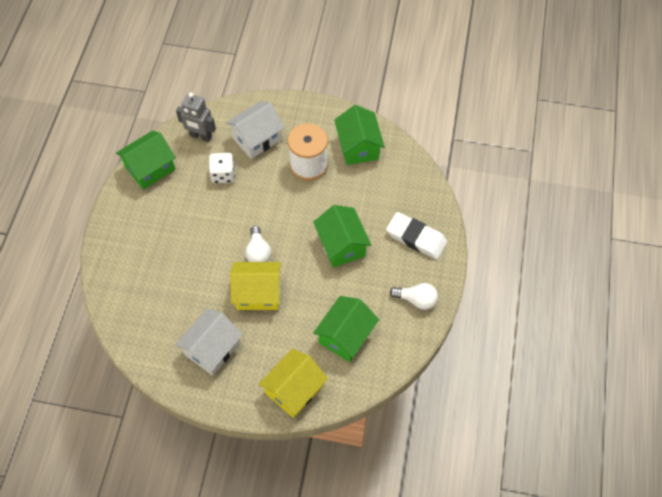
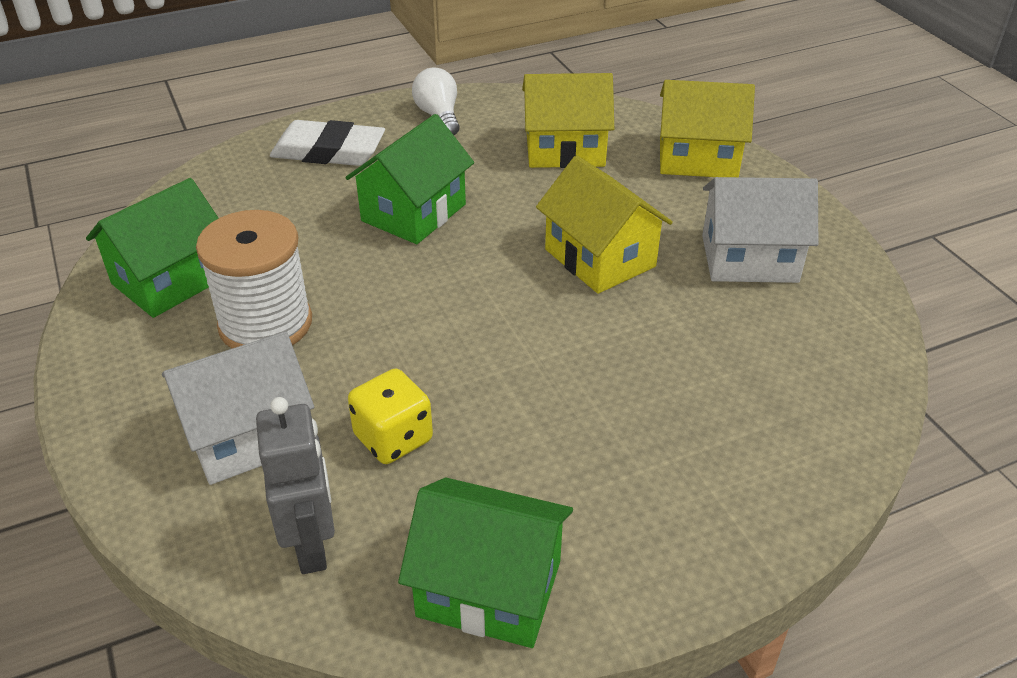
camera: 125 degrees left, 20 degrees down
white dice [209,153,235,183] -> yellow dice [348,369,433,464]
white house [226,101,285,159] -> white house turned 45 degrees counterclockwise [162,331,314,485]
white light bulb [245,226,271,262] -> none
green house [313,296,379,362] -> yellow house [522,73,614,168]
white eraser [386,212,448,259] -> white eraser turned 75 degrees counterclockwise [270,120,385,166]

